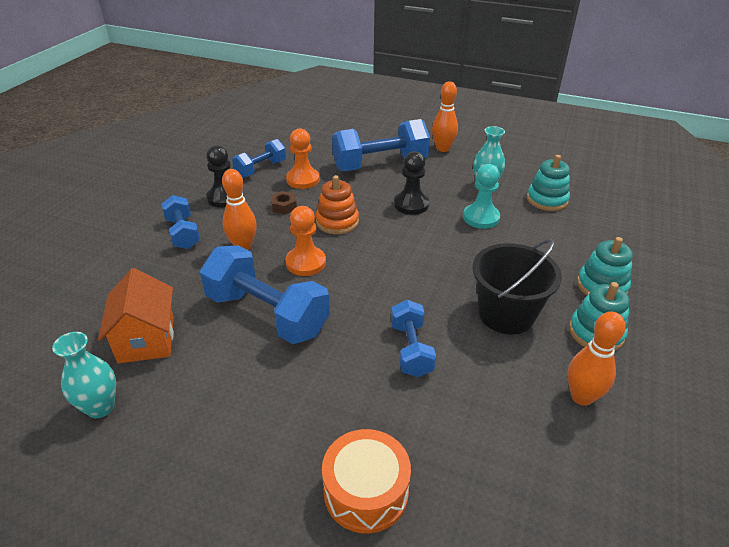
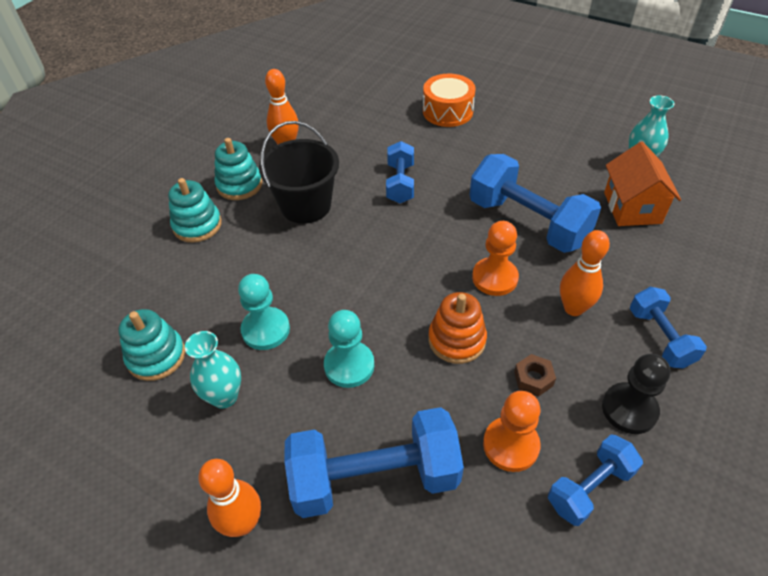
camera: 170 degrees left, 10 degrees up
black pawn [394,151,429,215] -> turquoise pawn [324,310,374,388]

